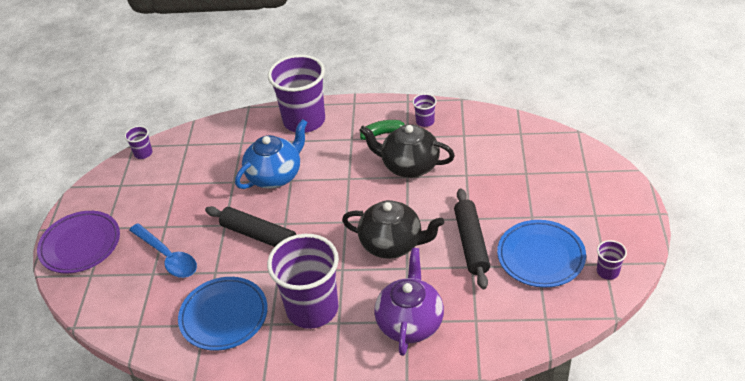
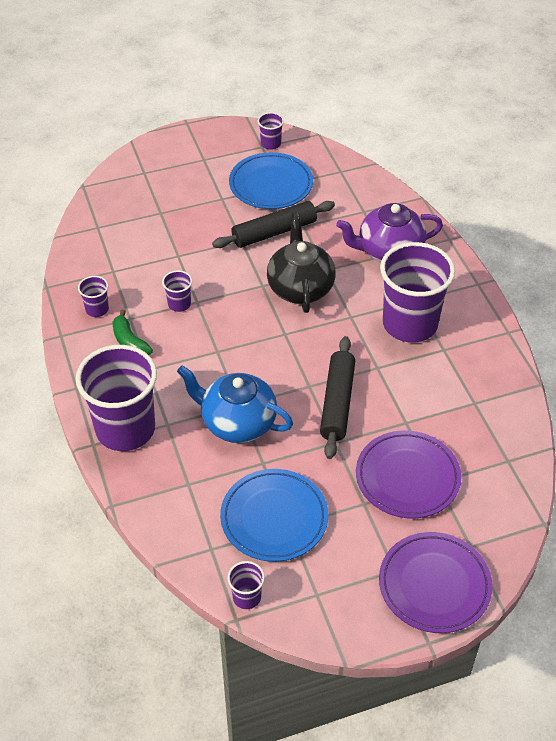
camera: 115 degrees left, 5 degrees up
blue spoon [129,223,197,278] -> purple plate [356,430,461,519]
blue plate [178,277,268,351] -> blue plate moved to [220,469,328,562]
black teapot [359,124,455,178] -> purple cup [162,270,192,312]

